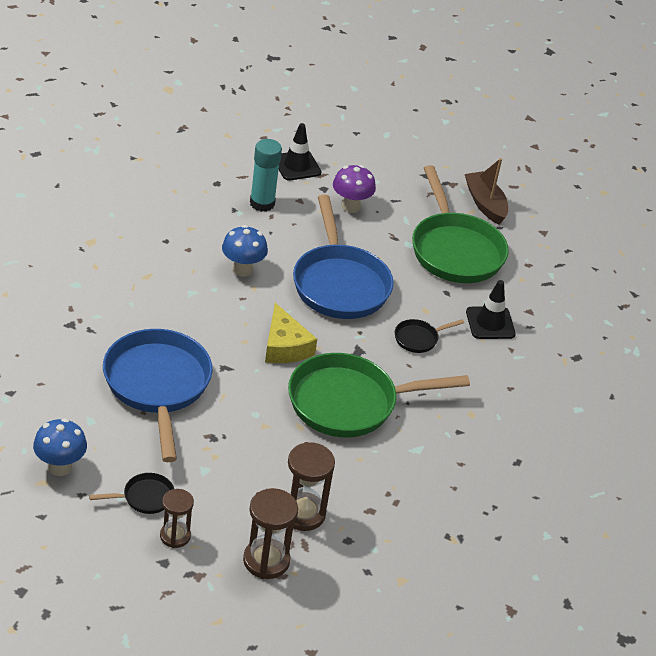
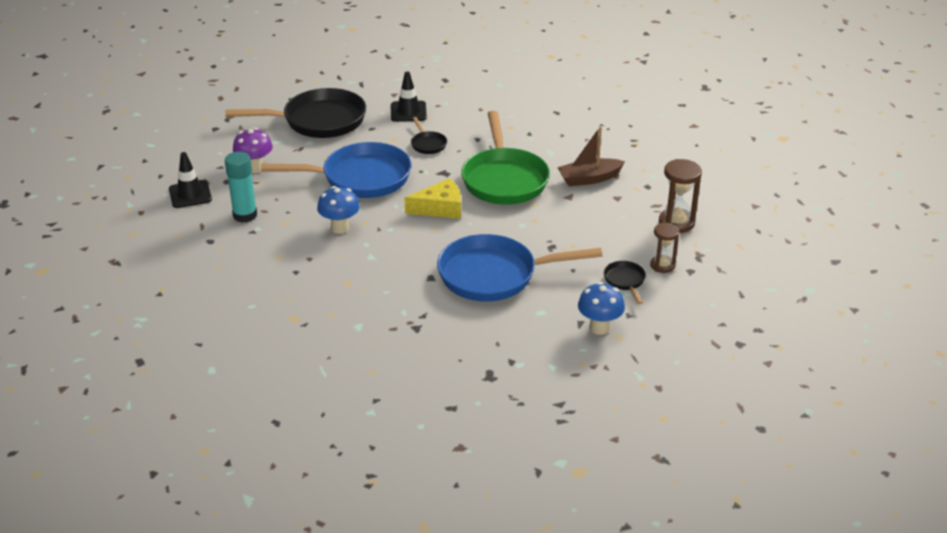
camera: 80 degrees left, 5 degrees down
brown hourglass [288,442,335,531] -> none
green pan [412,165,509,283] -> black pan [225,88,366,138]
brown boat [465,158,508,224] -> brown boat moved to [557,126,625,186]

